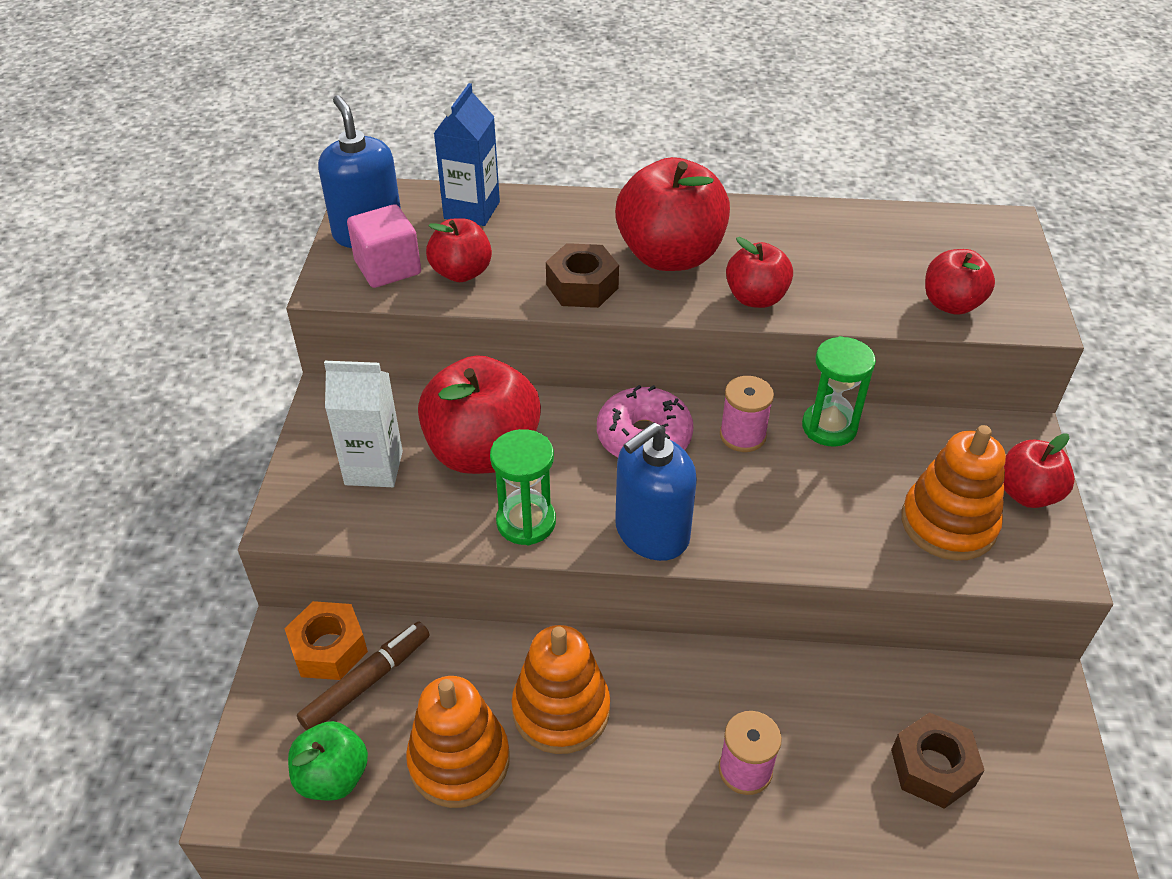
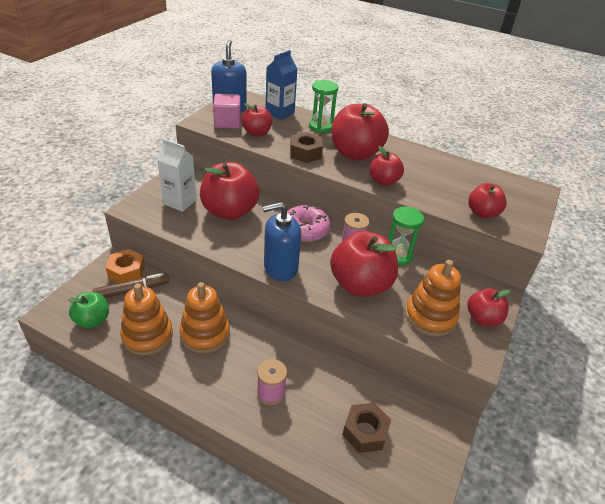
camera: 20 degrees right, 5 degrees down
green hourglass [490,429,556,545] -> green hourglass moved to [309,80,338,133]
none -> red apple [330,231,398,297]

